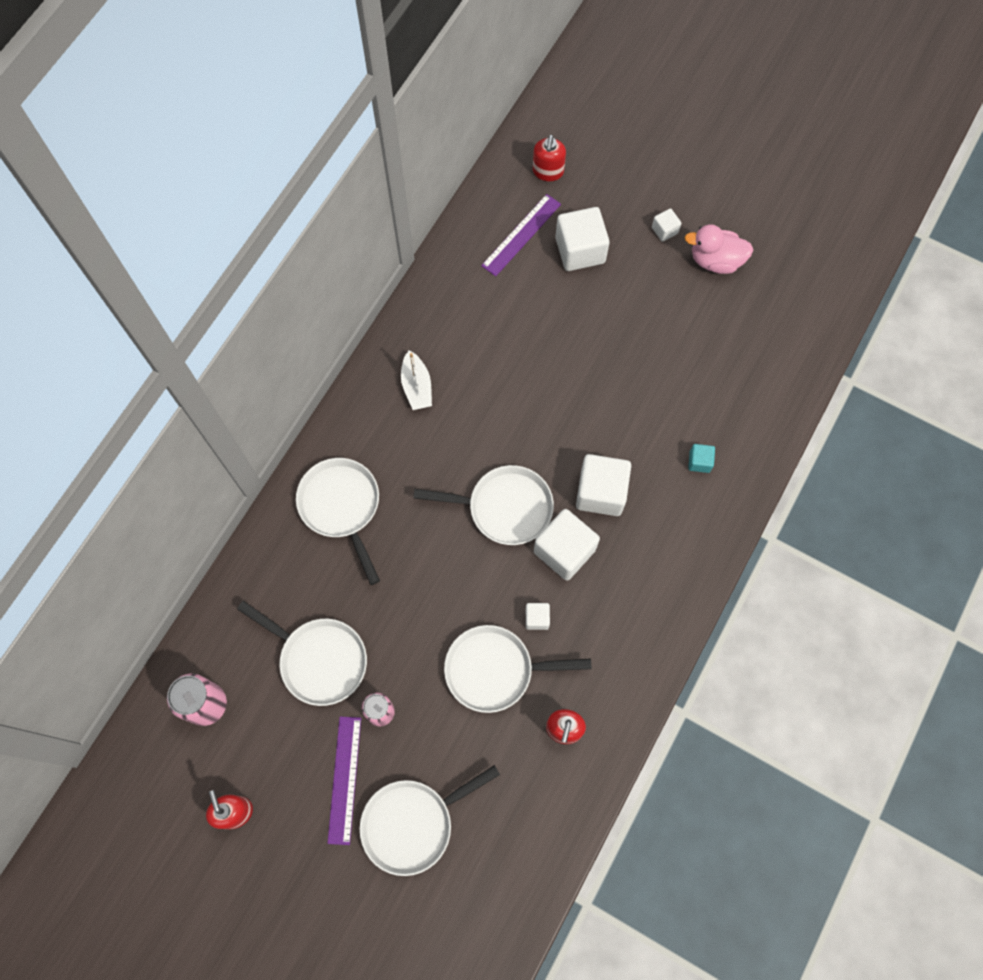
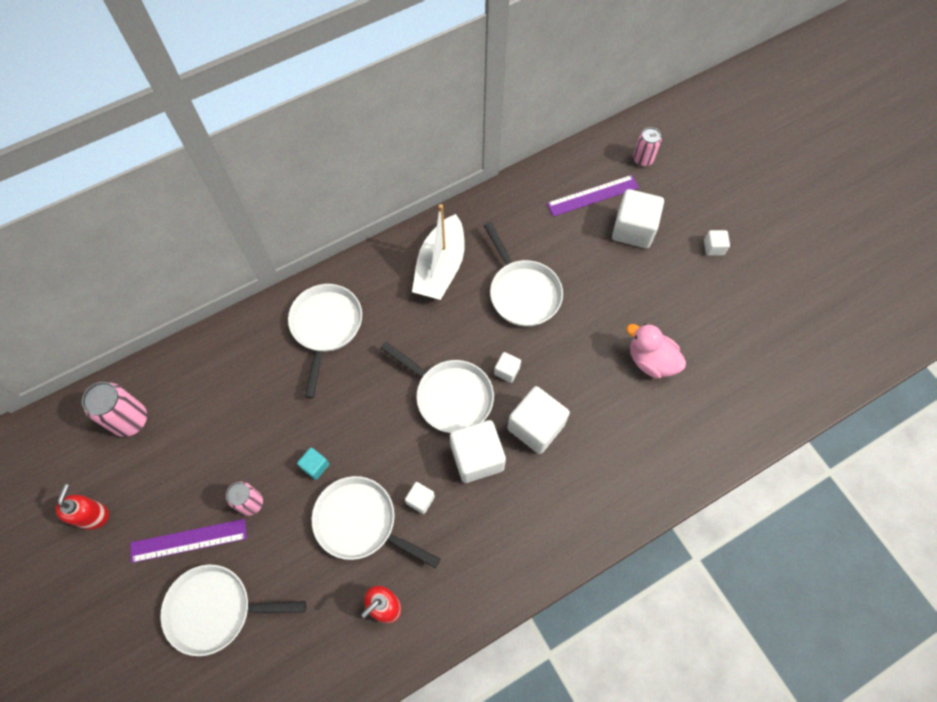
camera: 30 degrees right, 5 degrees down
white pan [237,601,367,706] -> white pan moved to [484,222,563,327]
purple ruler [328,717,361,845] -> purple ruler turned 45 degrees clockwise [130,519,247,563]
white boat [401,350,432,410] -> white boat [412,204,465,300], size x1.69
red soap dispenser [533,134,566,181] -> pink can [633,127,662,167]
pink duck [684,224,753,274] -> pink duck moved to [627,323,686,379]
turquoise cube [688,444,715,473] -> turquoise cube moved to [297,447,329,480]
none -> white cube [494,352,521,383]

